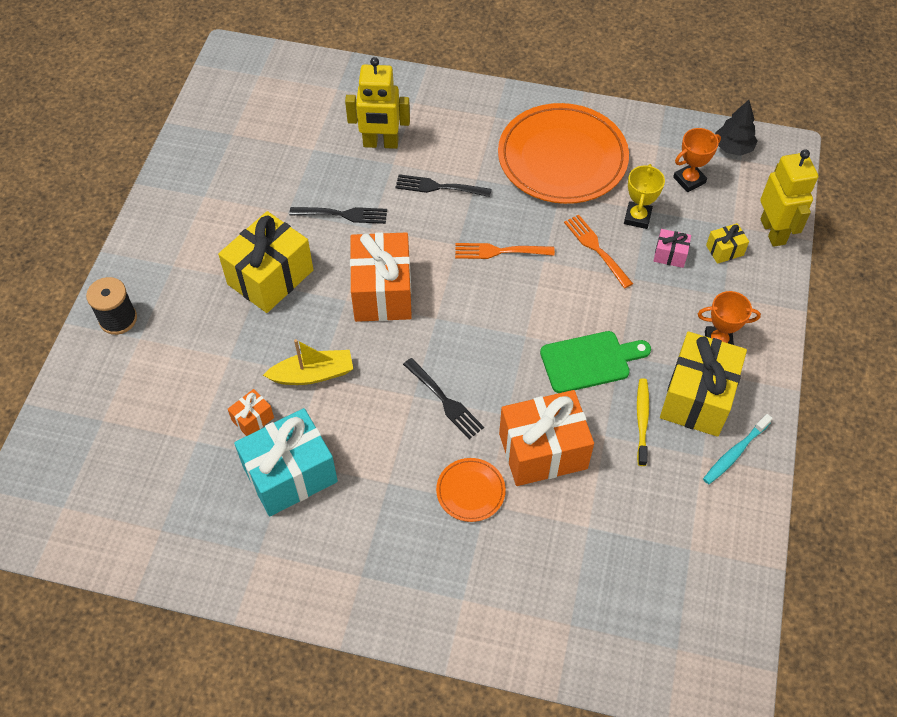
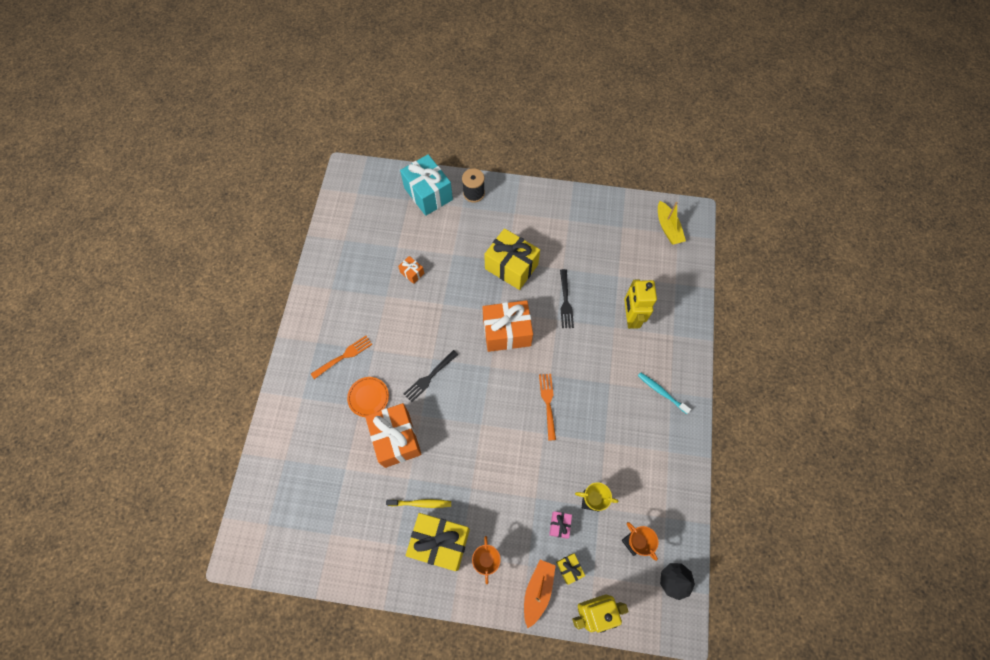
camera: 85 degrees right, 10 degrees up
turquoise gift [234,408,338,516] -> turquoise gift moved to [400,154,453,216]
yellow boat [263,339,353,385] -> yellow boat moved to [658,201,686,245]
black fork [395,174,492,197] -> none
orange plate [498,103,629,204] -> none
green cutting board [540,331,651,393] -> none
orange fork [564,215,633,289] -> orange fork moved to [311,336,373,379]
turquoise toothbrush [703,414,773,484] -> turquoise toothbrush moved to [638,372,691,414]
none -> orange boat [524,560,556,628]

